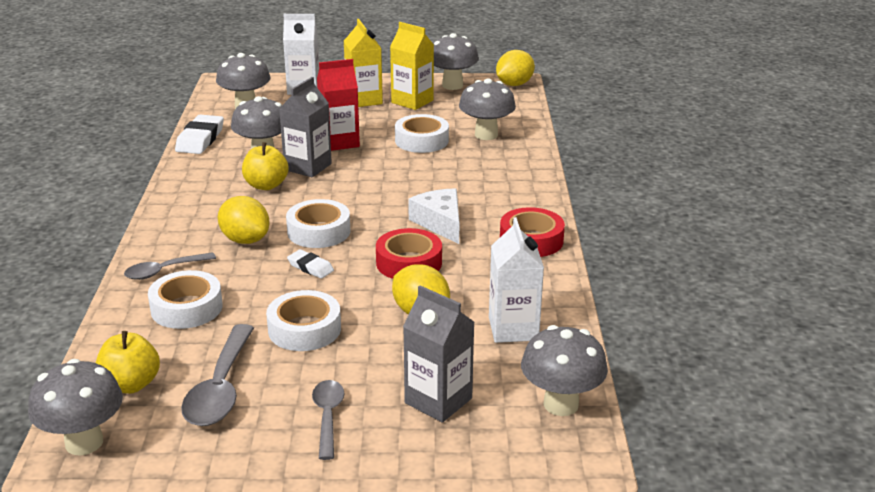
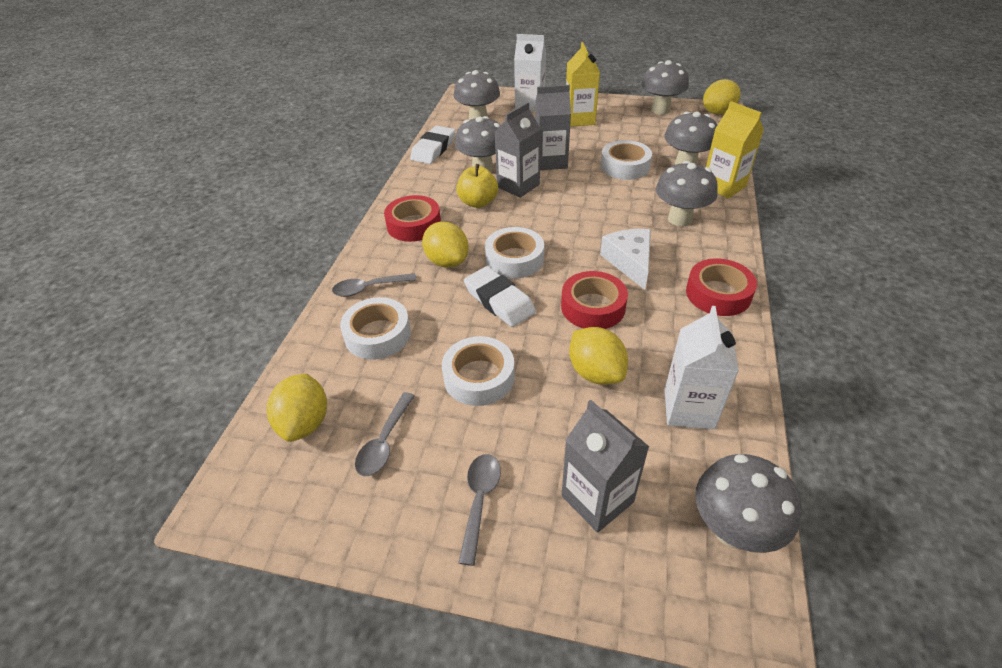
camera: 15 degrees right, 15 degrees up
grey mushroom [28,359,123,455] -> grey mushroom moved to [656,161,718,227]
yellow apple [96,331,160,394] -> yellow lemon [267,374,327,442]
grey spoon [181,324,254,426] -> grey spoon [355,392,415,476], size x0.62
white eraser [287,249,334,279] -> white eraser [464,266,536,327], size x1.73
red carton [317,59,360,151] -> grey carton [535,85,571,170]
yellow carton [390,22,434,110] -> yellow carton moved to [706,101,764,198]
none -> red tape [384,195,441,242]

